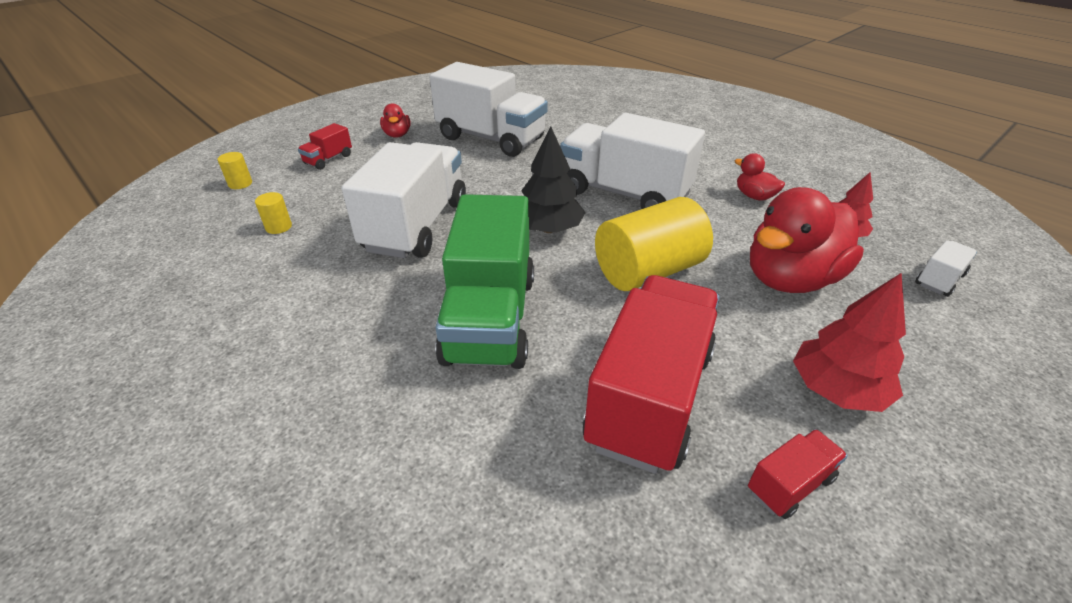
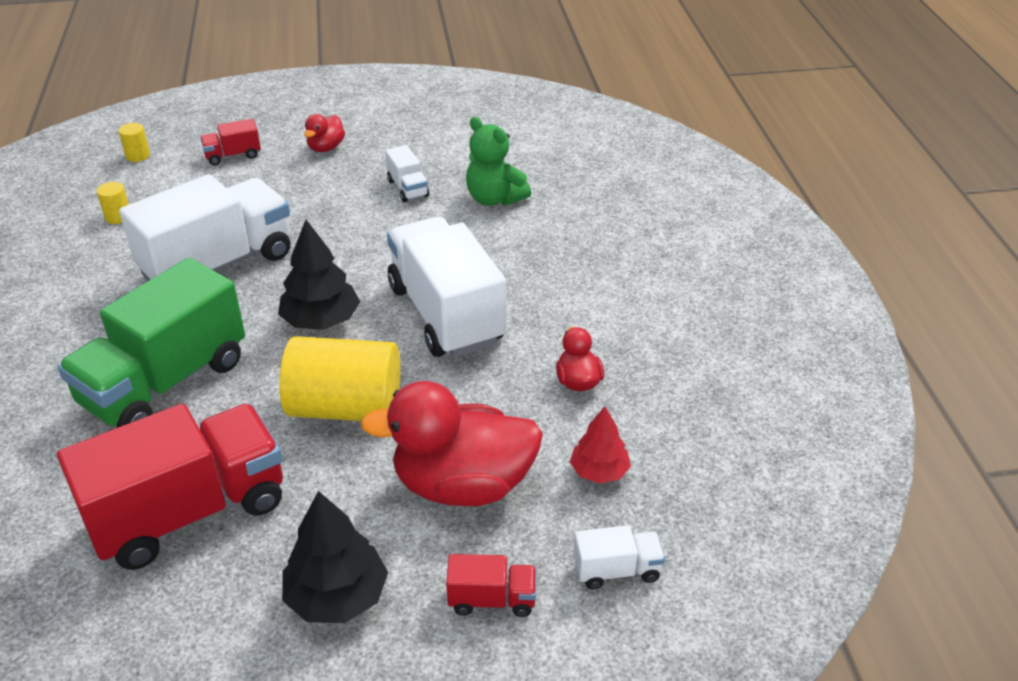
camera: 35 degrees right, 0 degrees up
white truck [430,62,548,157] -> white truck [385,145,429,202], size x0.43
red truck [748,429,848,519] -> red truck moved to [446,554,536,617]
red tree [793,273,906,412] -> black tree [282,491,388,623]
none -> green teddy bear [466,117,531,206]

